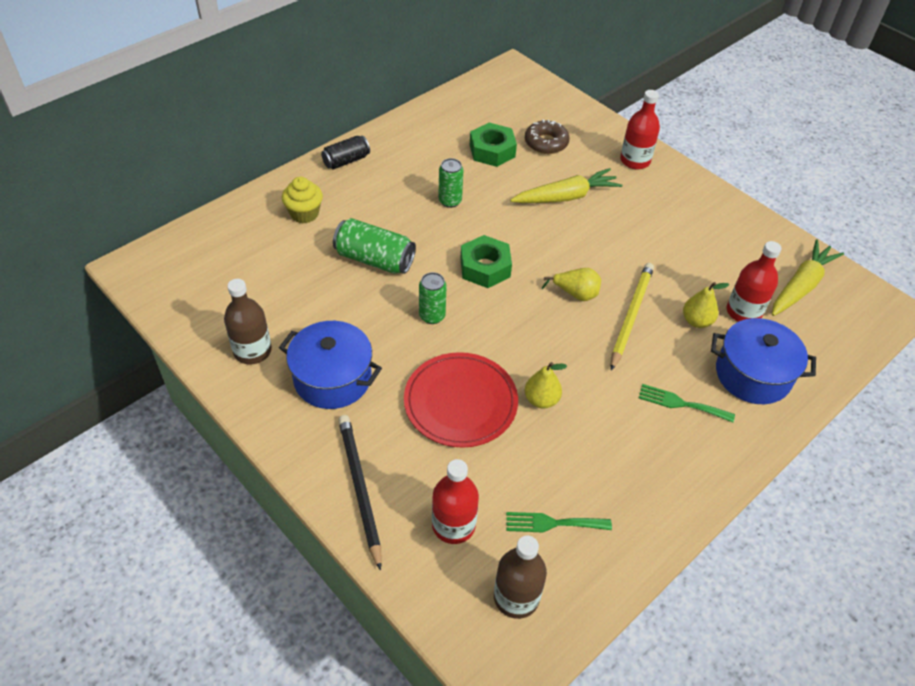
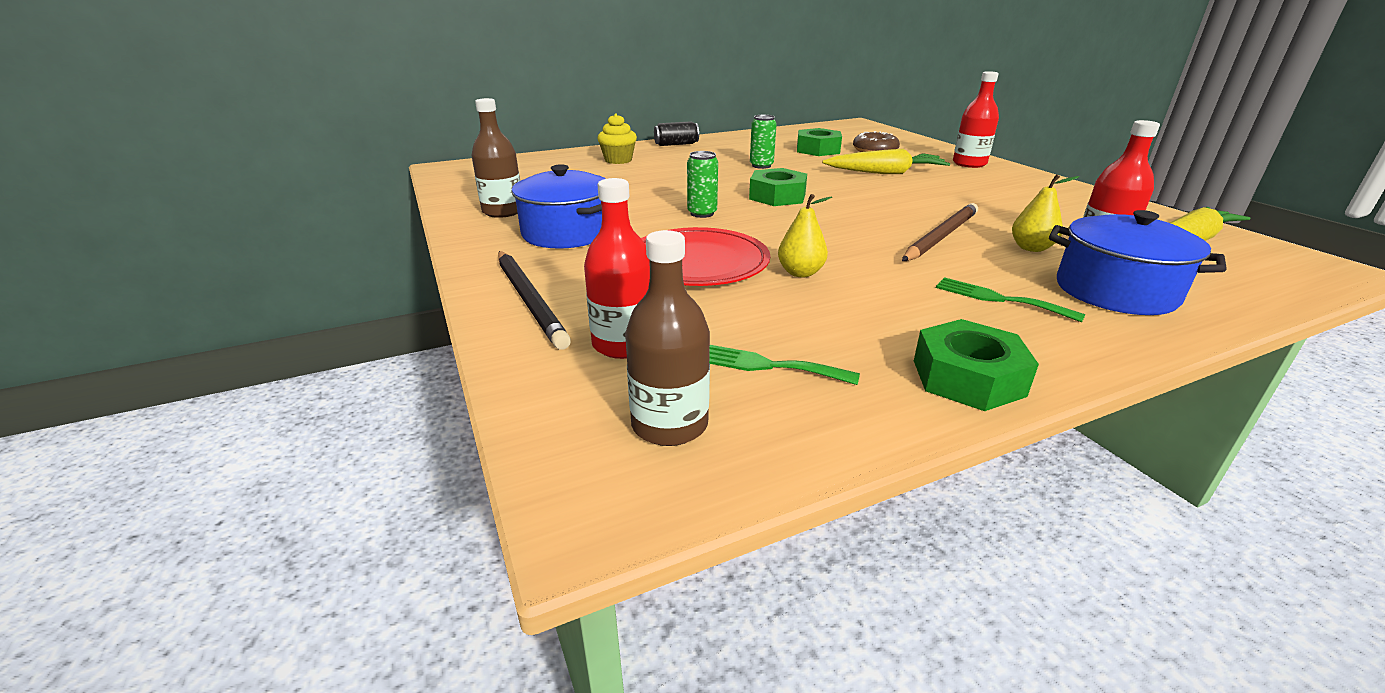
camera: 20 degrees right, 20 degrees down
green can [333,218,416,274] -> none
black pencil [338,415,382,571] -> black pencil turned 150 degrees clockwise [498,251,571,350]
yellow pear [541,268,601,301] -> none
yellow pencil [611,263,654,371] -> brown pencil [902,203,978,261]
none -> green nut [914,319,1039,411]

